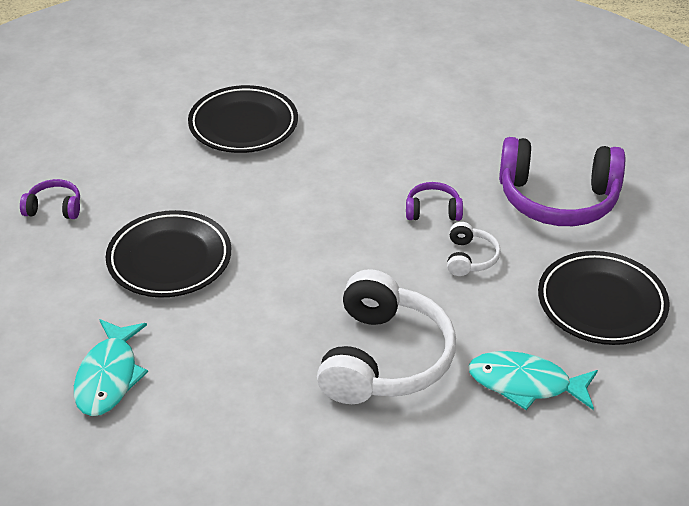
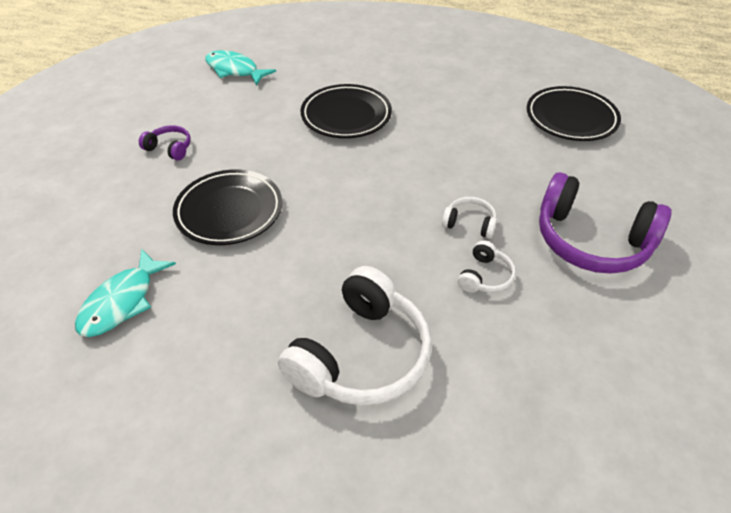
camera: 20 degrees right, 5 degrees up
purple headphones [406,182,463,221] -> white headphones [442,197,497,239]
turquoise fish [468,351,598,410] -> turquoise fish moved to [205,50,276,86]
black plate [538,251,670,345] -> black plate moved to [527,86,621,141]

